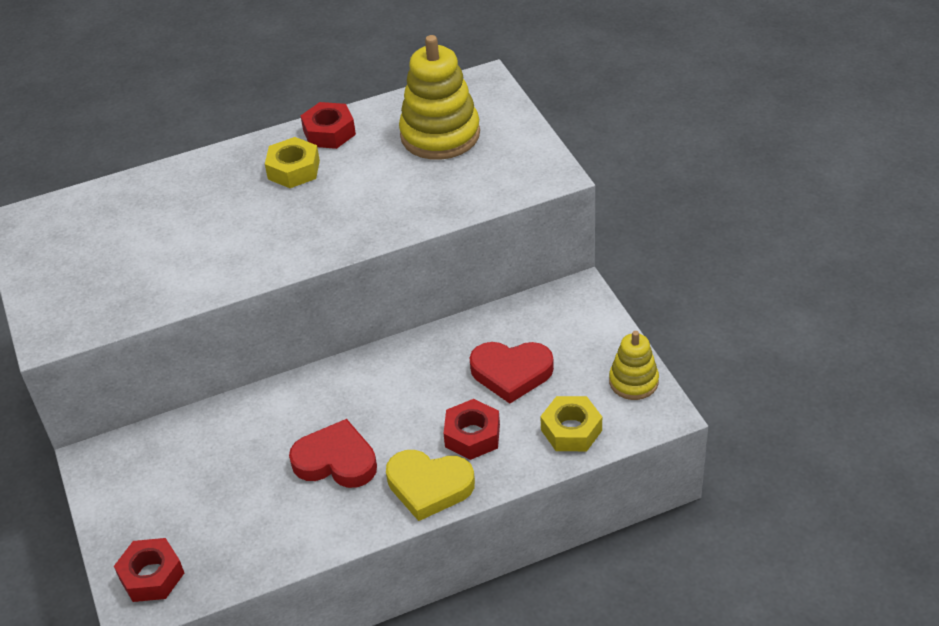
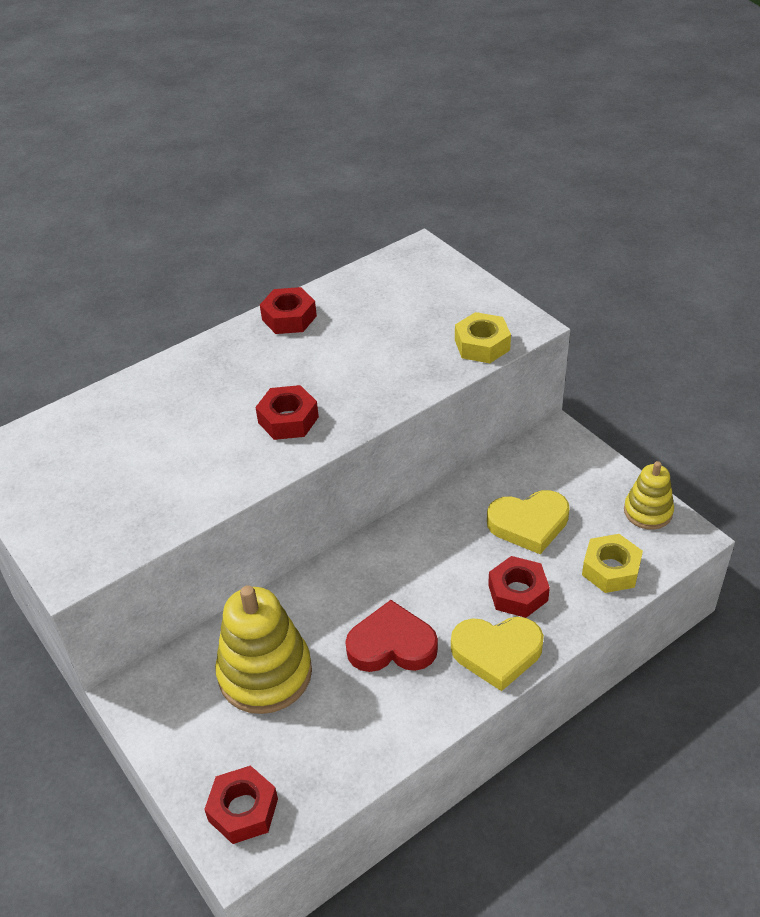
camera: 15 degrees left, 0 degrees up
yellow nut [265,137,320,188] -> yellow nut moved to [455,312,511,363]
yellow stacking toy [399,35,480,160] -> yellow stacking toy moved to [215,585,312,714]
red heart [470,342,554,404] -> yellow heart [487,490,570,554]
none -> red nut [255,385,319,440]

